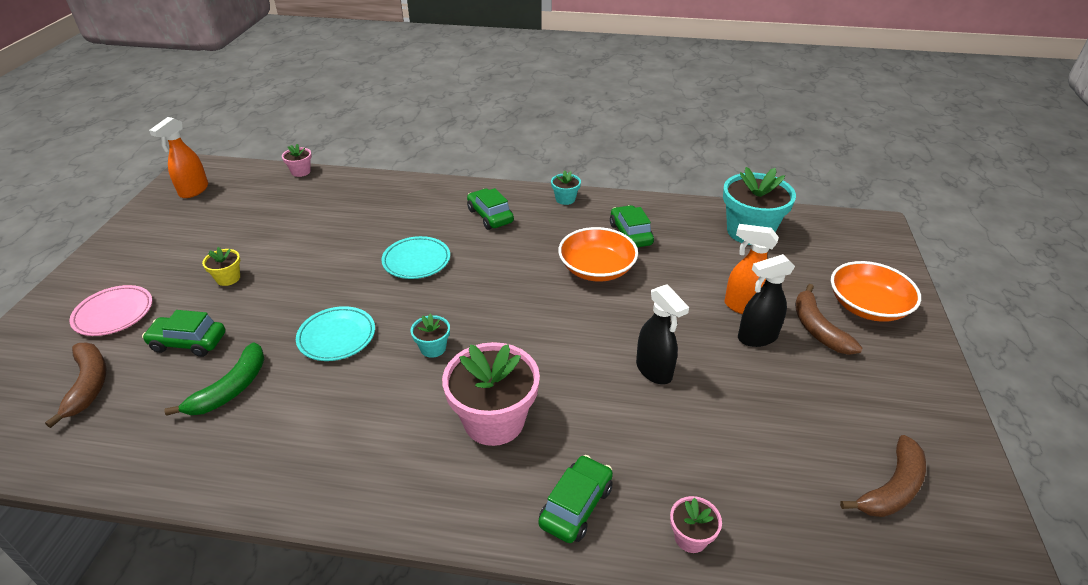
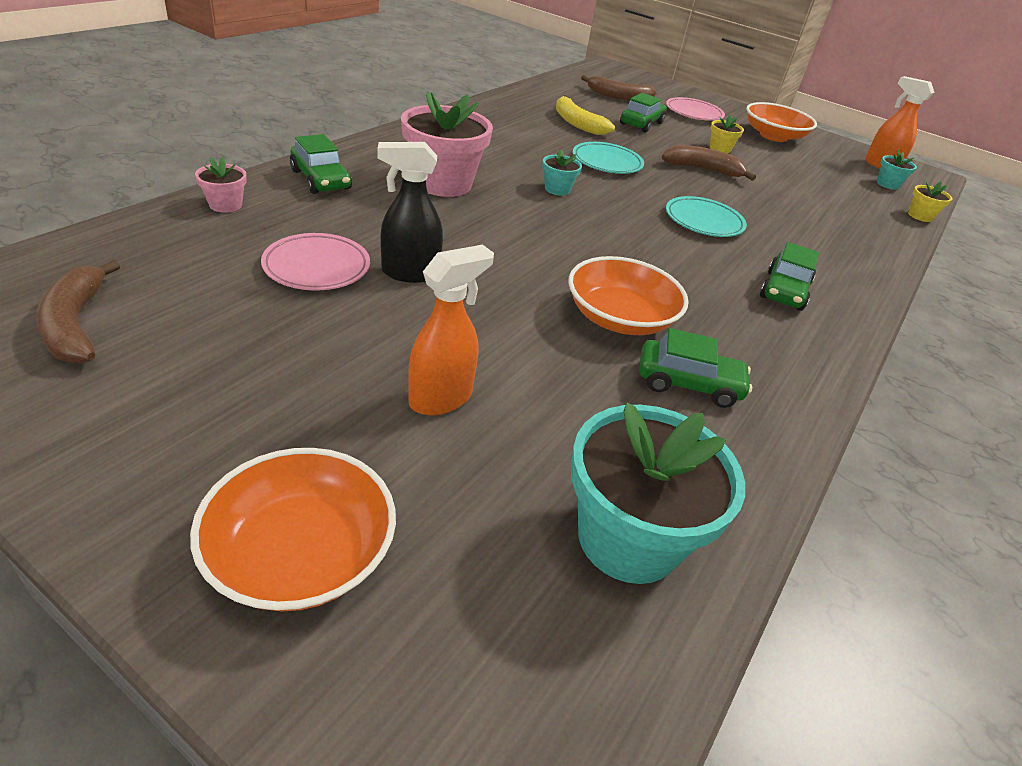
camera: 110 degrees right, 0 degrees up
green banana [164,342,264,416] -> yellow banana [556,95,615,135]
pink flower pot [282,144,312,177] -> yellow flower pot [908,181,953,222]
green car [467,188,514,230] -> green car turned 120 degrees clockwise [760,242,819,311]
turquoise flower pot [551,170,581,205] -> turquoise flower pot moved to [877,150,917,190]
black spray bottle [738,254,795,347] -> none
brown banana [795,284,862,355] -> brown banana moved to [662,145,756,181]
none -> pink plate [261,233,370,290]
none -> orange bowl [746,102,817,142]

